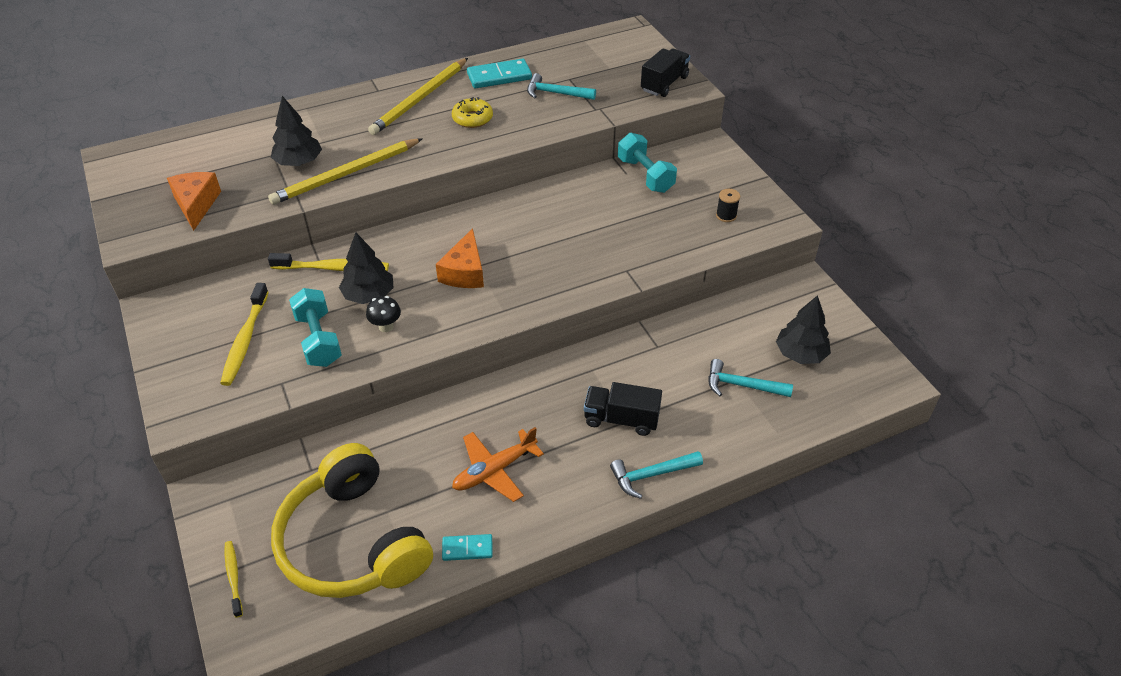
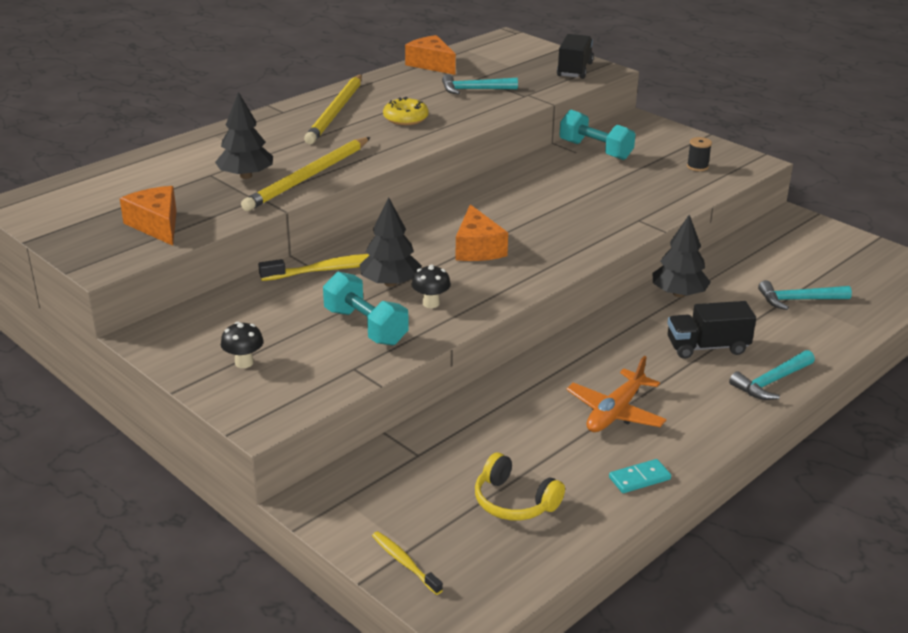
camera: 20 degrees left, 15 degrees down
yellow toothbrush [220,283,269,386] -> none
yellow headphones [271,443,433,598] -> yellow headphones [475,452,565,520], size x0.47
turquoise domino [467,59,532,89] -> none
black tree [776,295,831,364] -> black tree moved to [653,215,711,297]
none -> black mushroom [221,322,264,368]
none -> orange cheese [405,35,456,75]

